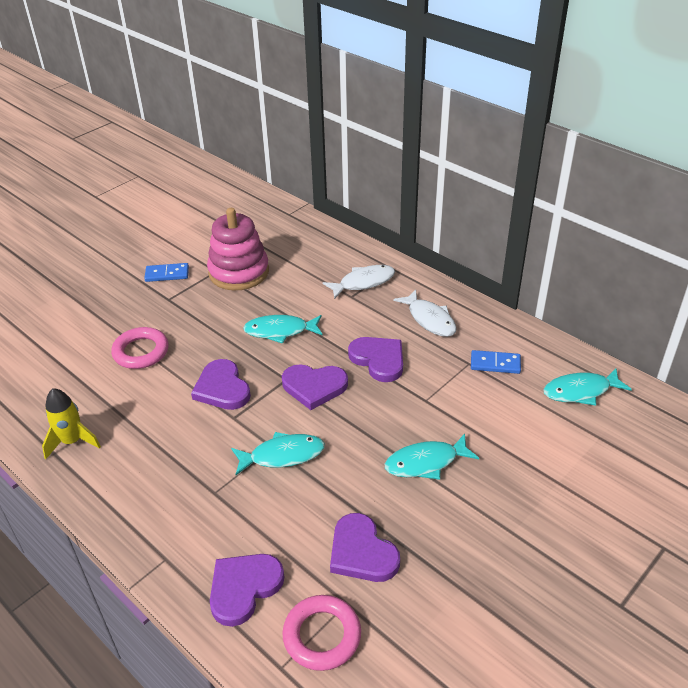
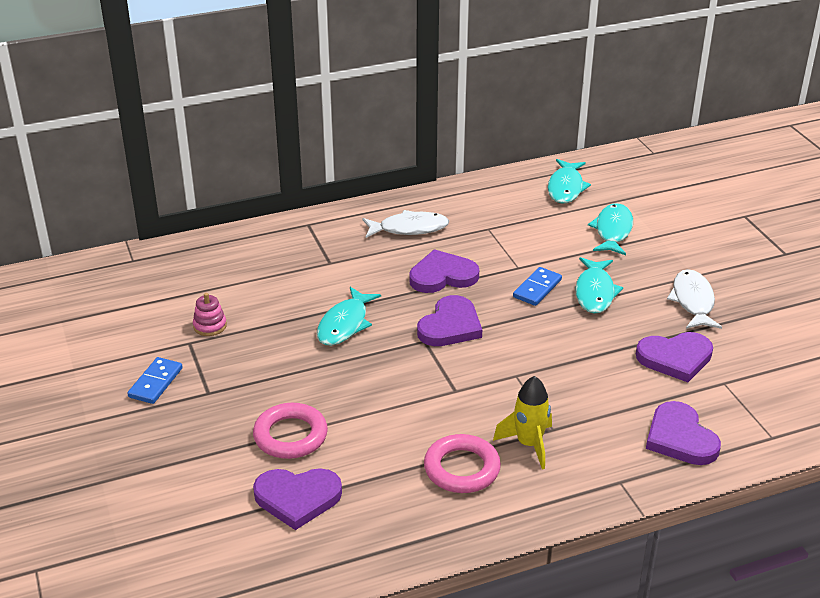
camera: 65 degrees left, 5 degrees down
yellow rocket [42,388,101,459] -> yellow rocket moved to [493,376,552,470]
purple heart [191,359,251,410] -> purple heart moved to [253,468,342,530]
pink stacking toy [207,208,269,290] -> pink stacking toy [193,293,227,336], size x0.41
turquoise fish [231,432,325,475] -> turquoise fish moved to [588,203,633,255]
pink ring [282,595,361,671] -> pink ring moved to [424,434,501,493]
white fish [323,265,395,299] -> white fish moved to [667,269,722,329]
blue domino [471,350,521,374] -> blue domino moved to [513,267,562,306]

